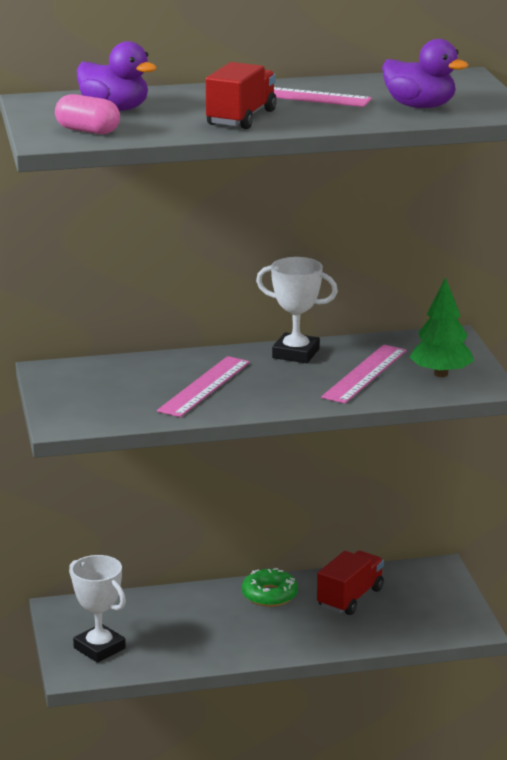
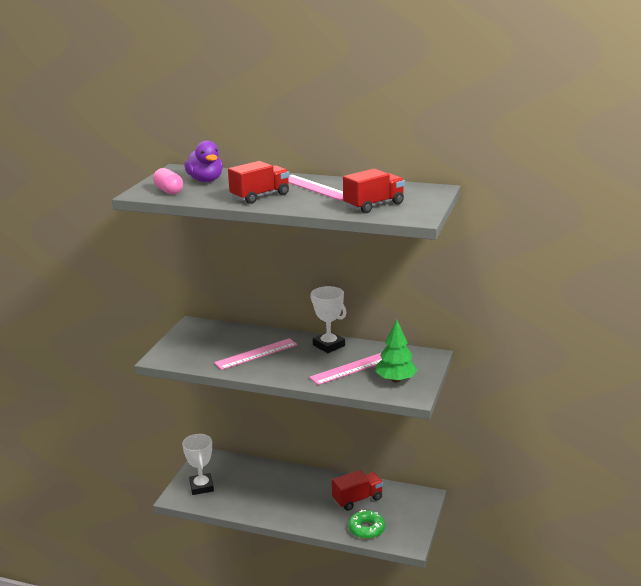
camera: 30 degrees right, 0 degrees up
green donut [242,568,298,607] -> green donut moved to [348,510,385,539]
purple duck [382,39,468,108] -> red truck [343,169,405,213]

